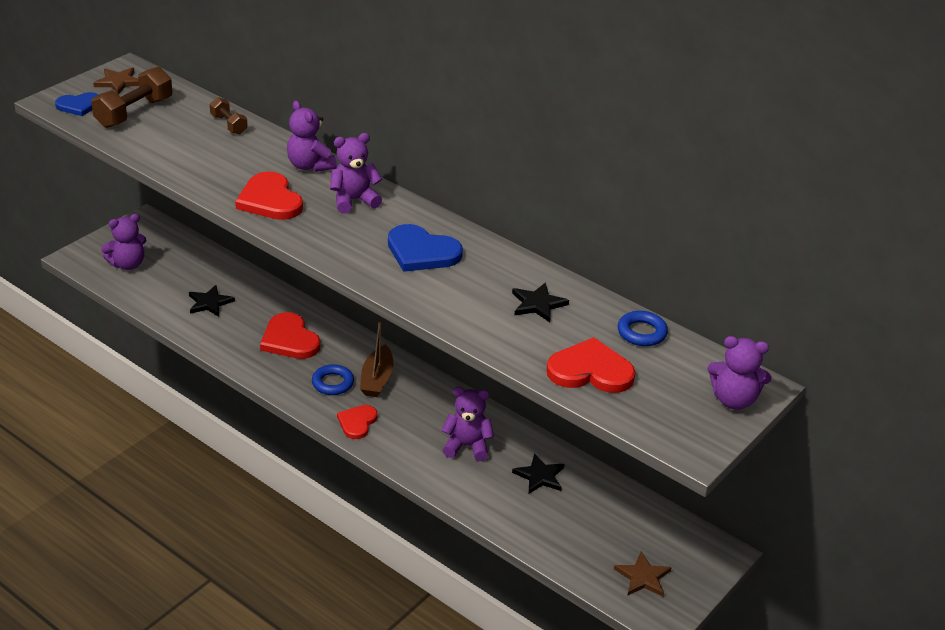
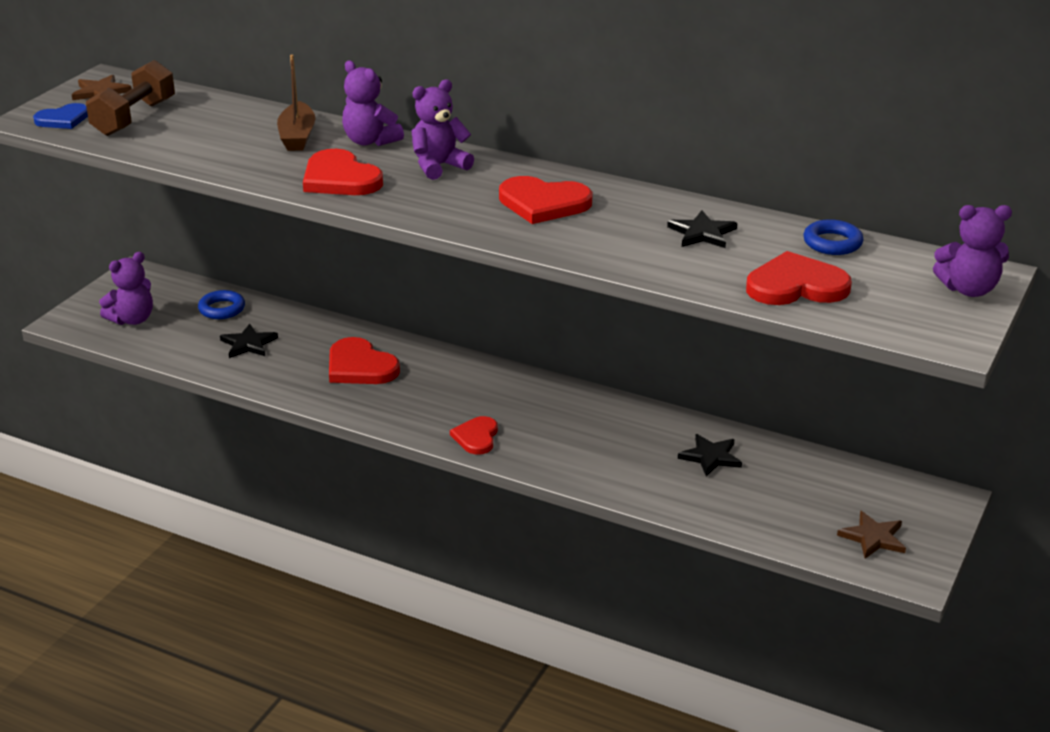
camera: 10 degrees left, 5 degrees down
brown dumbbell [210,97,248,135] -> none
blue ring [312,364,354,395] -> blue ring moved to [198,290,245,319]
brown boat [360,322,394,397] -> brown boat moved to [277,55,315,151]
blue heart [388,224,463,272] -> red heart [499,176,593,224]
purple teddy bear [441,387,494,461] -> none

